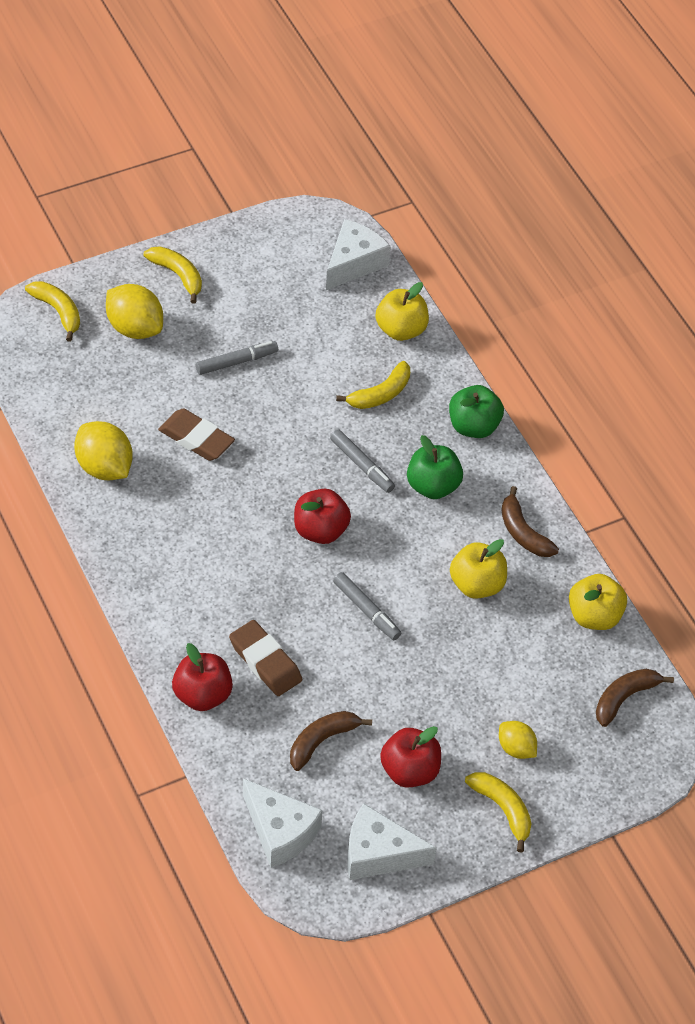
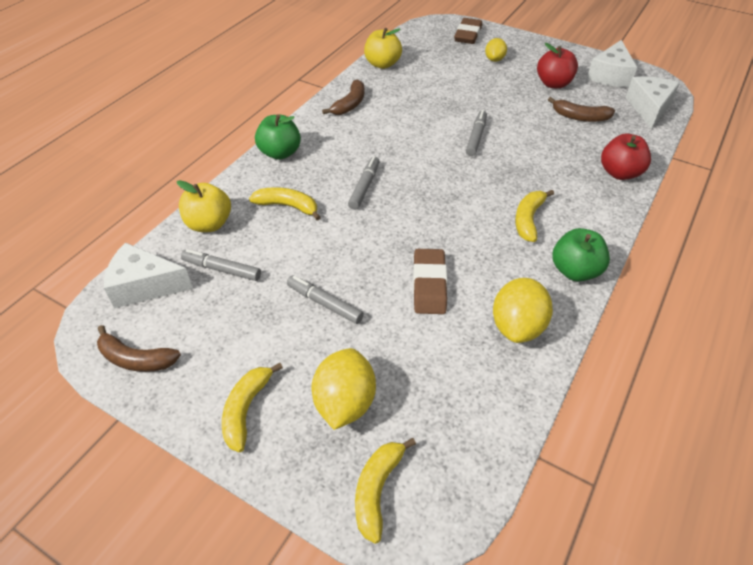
camera: 120 degrees left, 5 degrees down
brown eraser [229,620,302,696] -> brown eraser moved to [454,18,482,44]
red apple [294,489,351,544] -> none
white cheese [347,803,437,880] -> white cheese turned 45 degrees clockwise [587,40,637,87]
green apple [407,435,463,499] -> green apple moved to [552,228,610,281]
yellow apple [450,539,507,599] -> none
yellow banana [465,772,532,852] -> yellow banana moved to [515,190,554,242]
brown banana [596,669,674,727] -> brown banana moved to [97,325,181,372]
none -> grey marker [181,249,261,281]

